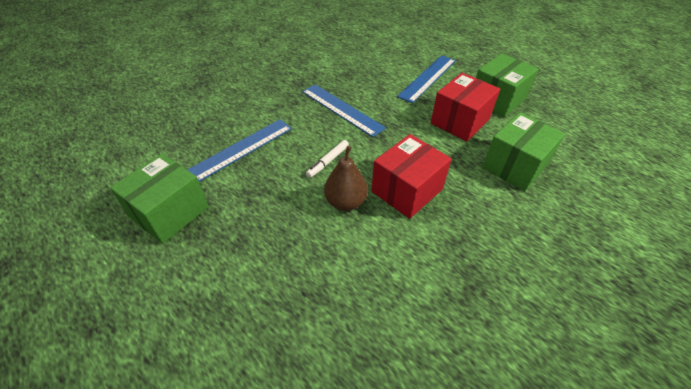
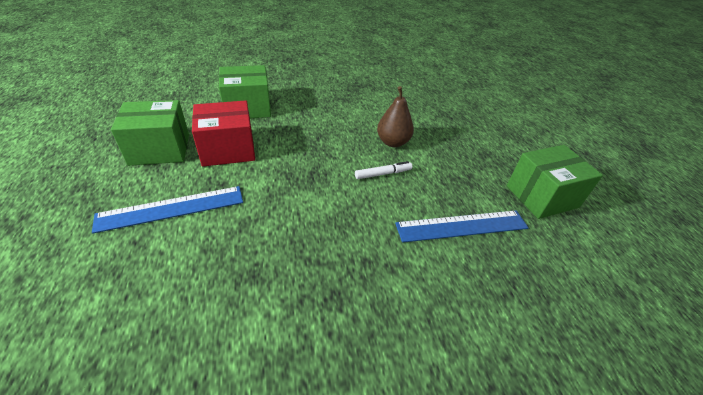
camera: 150 degrees left, 5 degrees down
blue ruler [302,84,386,137] -> none
red box [371,134,452,219] -> none

